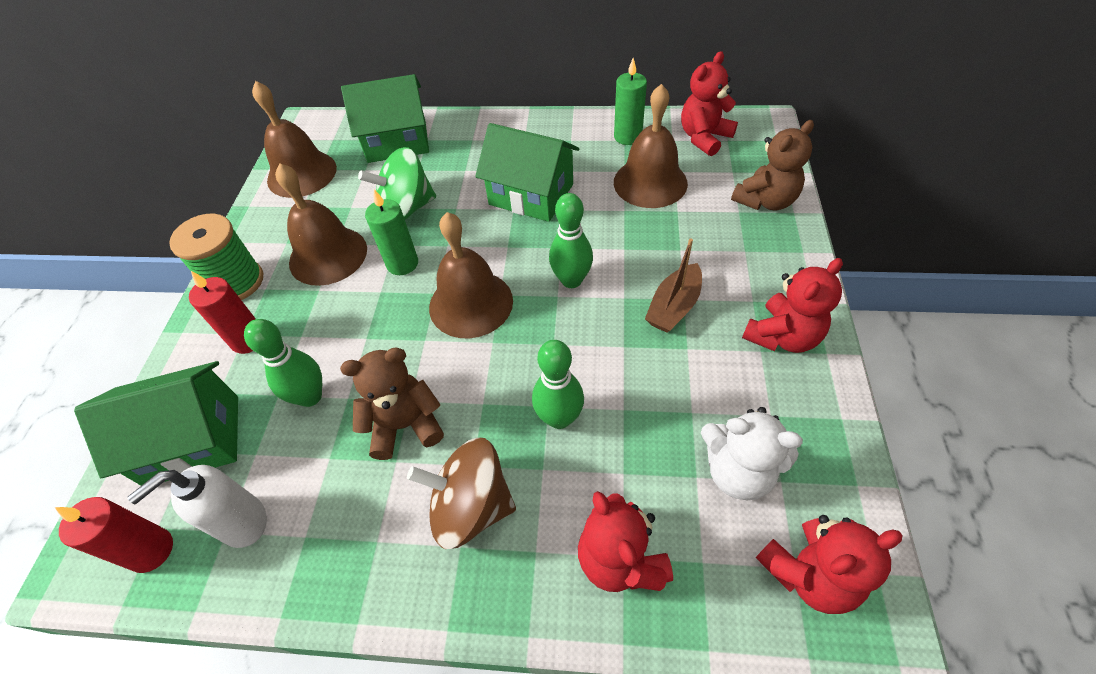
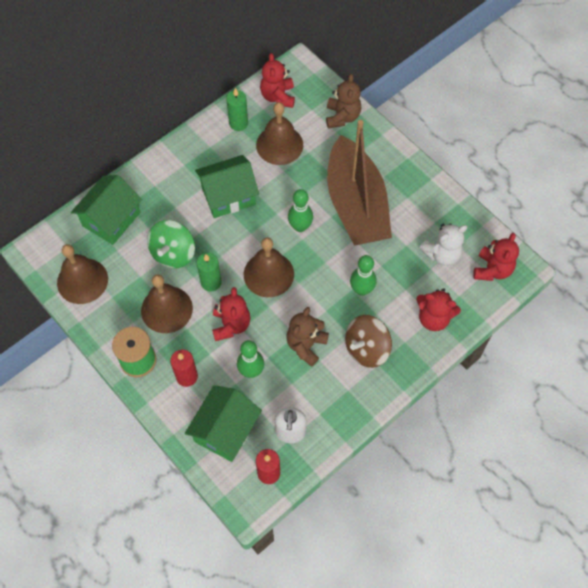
camera: 50 degrees left, 10 degrees up
brown boat [645,238,702,333] -> brown boat [327,120,392,245], size x2.47
red teddy bear [742,258,843,353] -> red teddy bear moved to [212,287,251,341]

